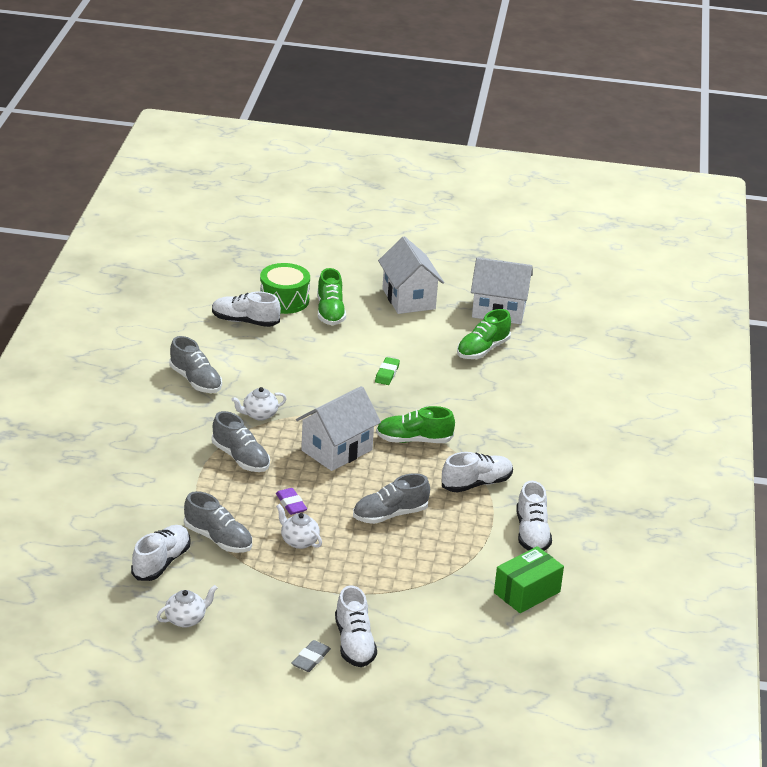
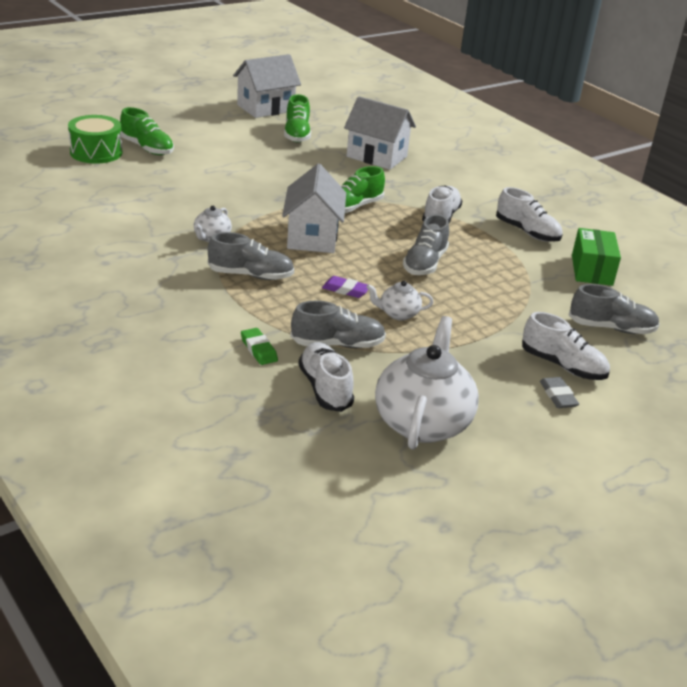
camera: 45 degrees left, 0 degrees up
white teapot [157,585,217,628] -> white teapot [375,316,479,450], size x2.11
grey shoe [169,336,222,393] -> grey shoe moved to [569,284,660,334]
white shoe [212,292,281,327] -> none
green eraser [375,357,400,385] -> green eraser moved to [241,328,278,365]
white house [378,236,444,314] -> white house moved to [344,96,416,170]

